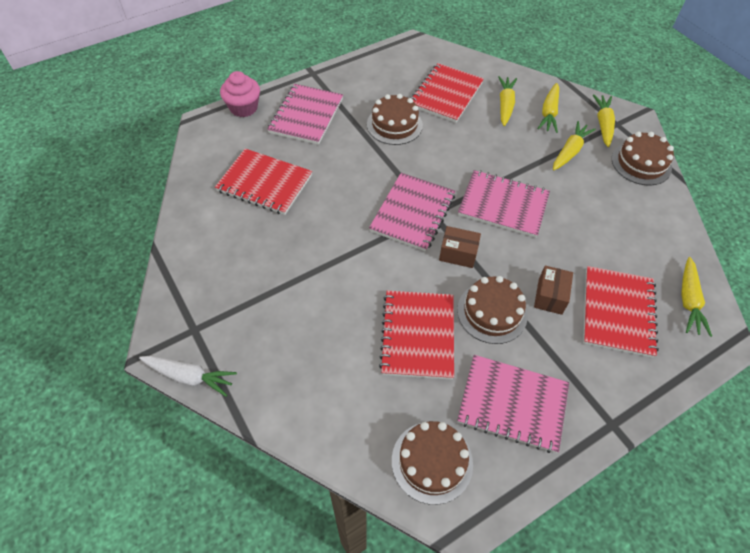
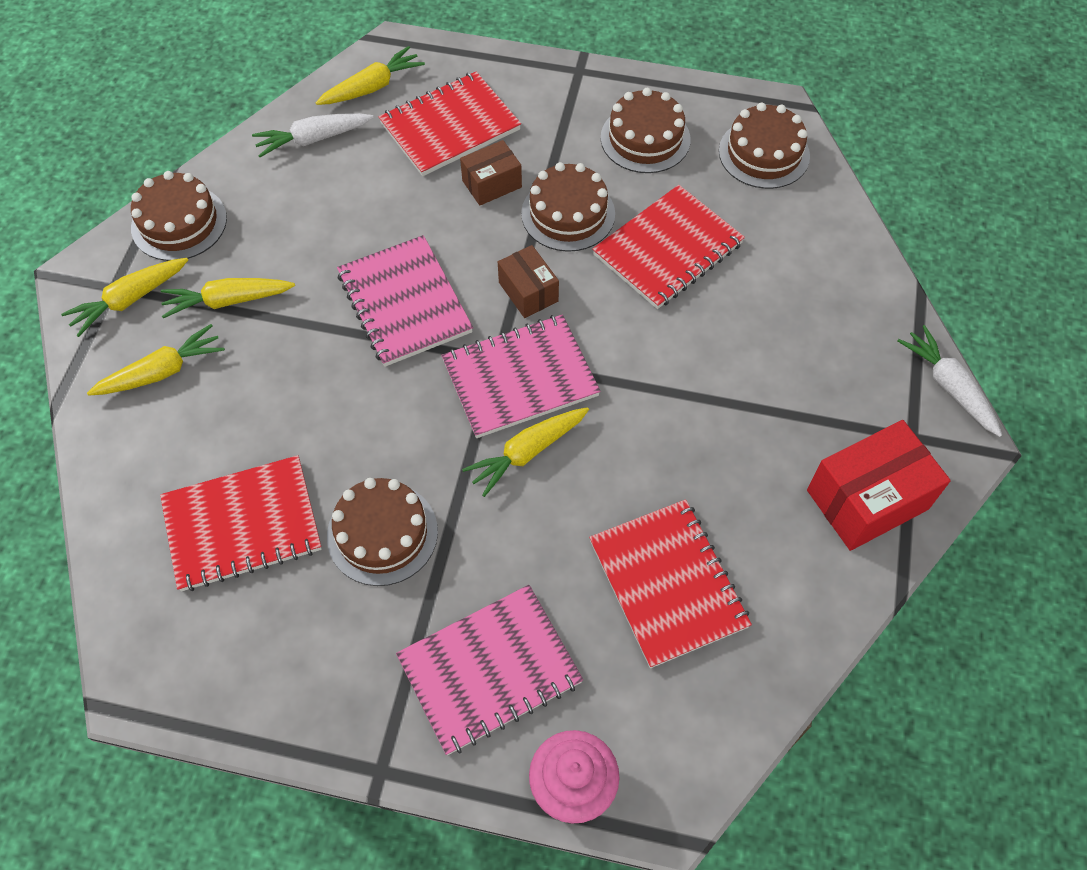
camera: 135 degrees left, 5 degrees up
pink notebook [457,355,569,453] -> brown cake [601,88,691,173]
yellow carrot [498,76,517,126] -> yellow carrot moved to [462,407,589,497]
none -> white carrot [252,113,374,157]
none -> red box [807,420,951,551]

